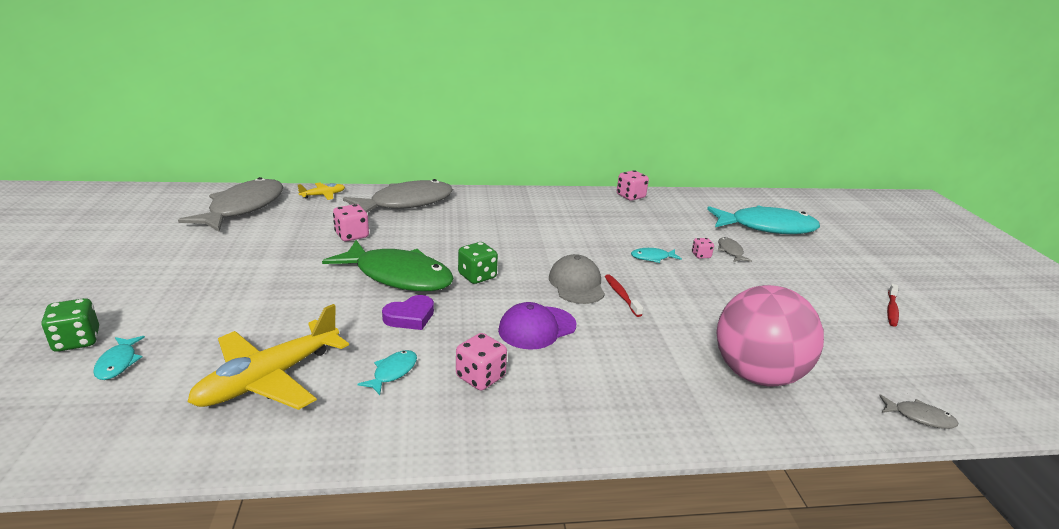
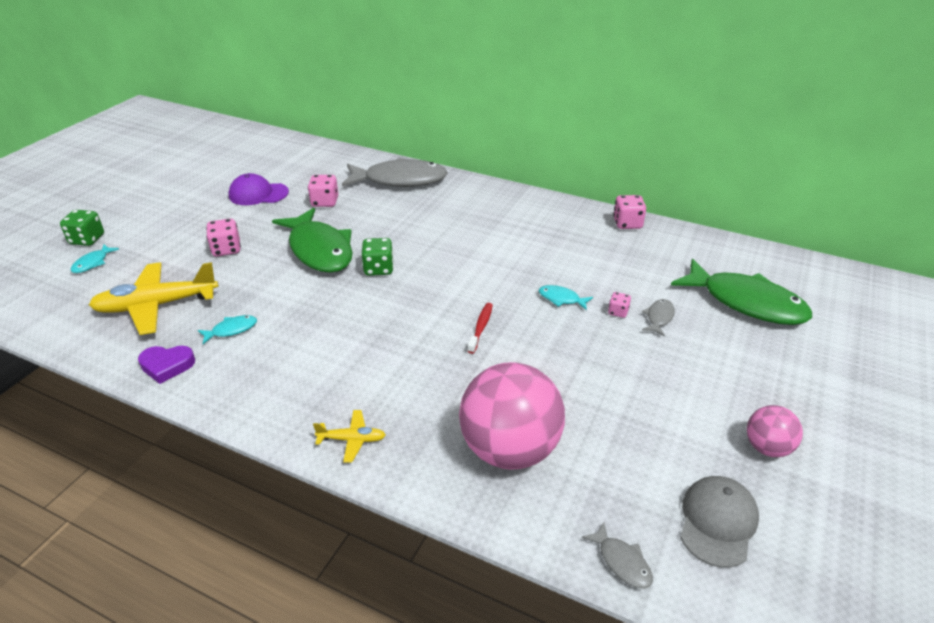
camera: 35 degrees right, 10 degrees up
grey fish [178,177,283,232] -> none
yellow plane [298,183,345,200] -> yellow plane moved to [313,410,386,463]
purple heart [382,295,434,330] -> purple heart moved to [138,346,195,384]
pink dice [456,333,507,390] -> pink dice moved to [206,219,241,257]
purple cap [498,302,576,350] -> purple cap moved to [228,173,289,205]
grey cap [549,254,605,304] -> grey cap moved to [680,476,759,568]
turquoise fish [707,205,820,234] -> green fish [671,259,812,325]
red toothbrush [887,284,899,326] -> pink ball [747,405,803,457]

